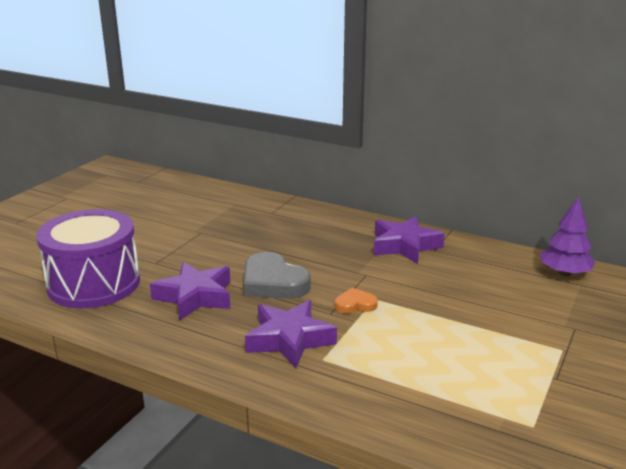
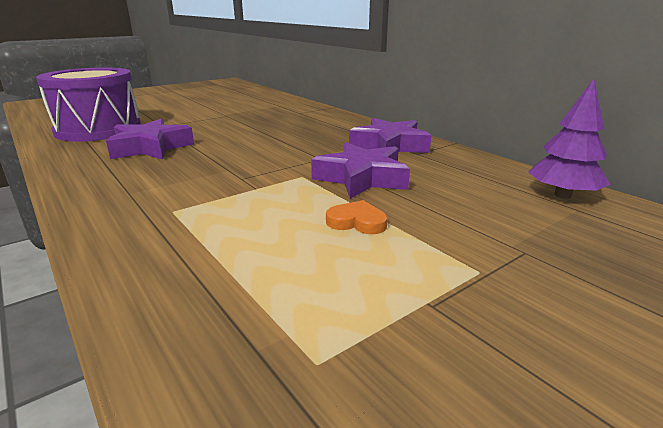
camera: 25 degrees right, 0 degrees up
grey heart [243,252,311,299] -> none
purple star [245,300,337,368] -> purple star moved to [311,142,410,199]
orange heart [335,288,378,314] -> orange heart moved to [326,200,387,234]

